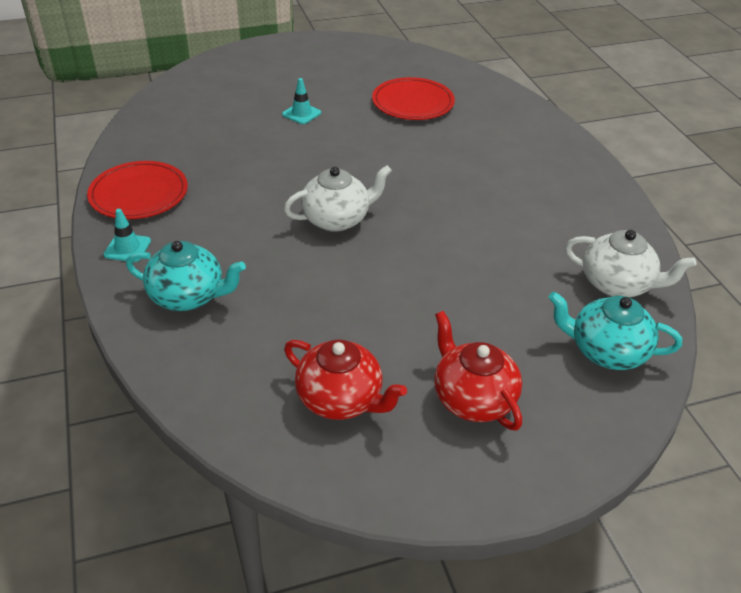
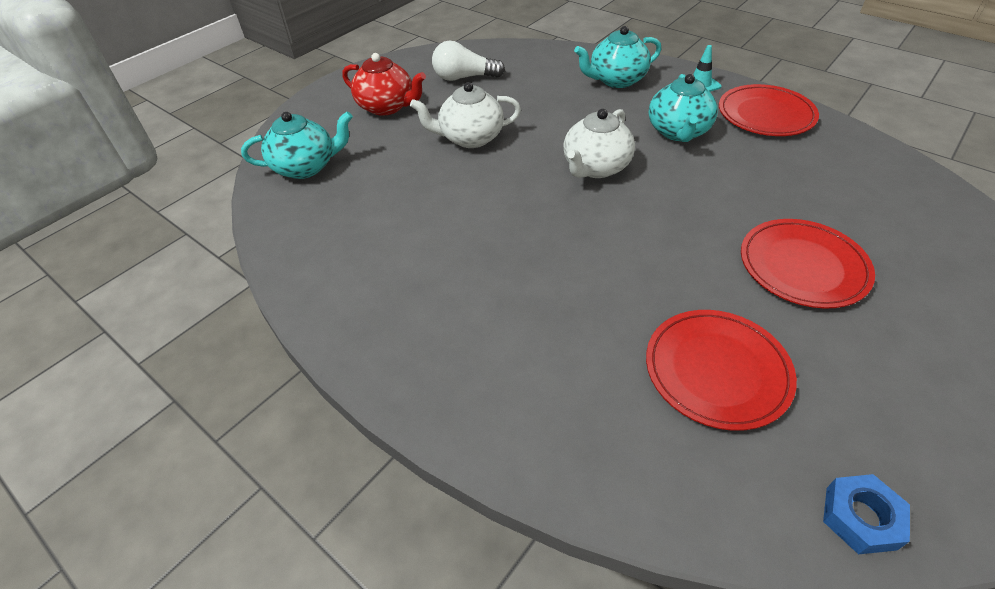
camera: 150 degrees right, 5 degrees up
turquoise traffic cone [282,78,321,124] -> red plate [741,219,875,309]
red teapot [284,339,407,420] -> white light bulb [432,41,505,81]
white teapot [565,230,697,297] -> white teapot moved to [410,82,521,148]
none -> turquoise teapot [649,74,718,142]
none -> blue nut [823,474,910,554]

